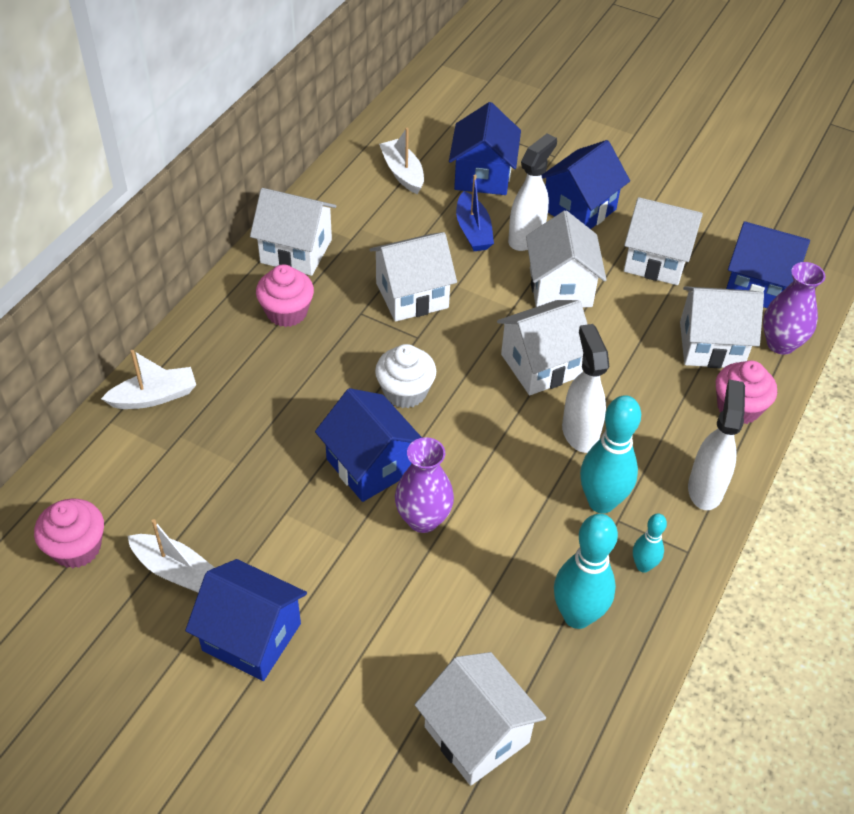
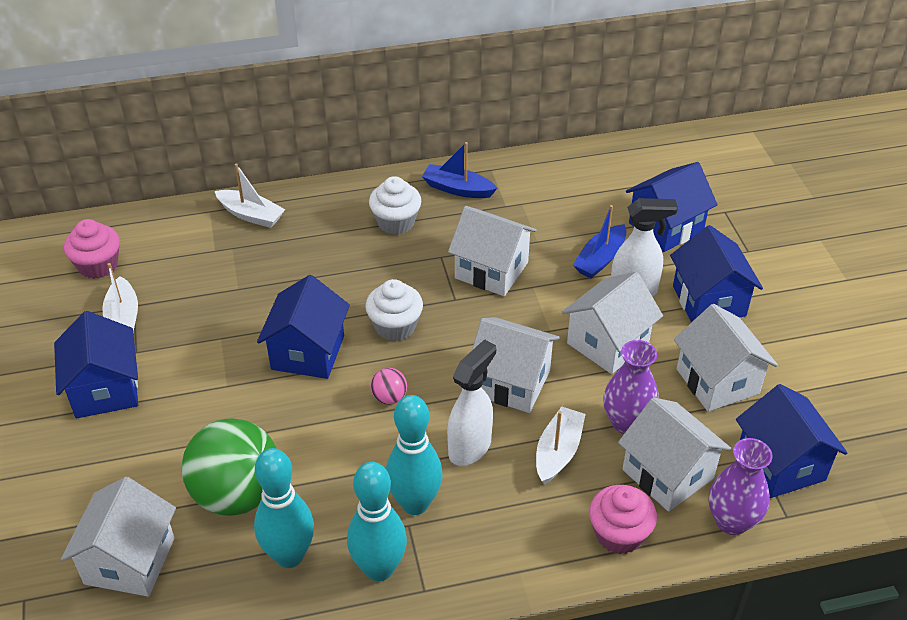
camera: 50 degrees right, 5 degrees down
white house [250,188,337,276] -> blue boat [422,142,498,198]
pink cupcake [256,265,314,327] -> white cupcake [369,176,421,235]
white boat [379,128,424,194] -> white boat moved to [536,406,586,484]
purple vase [395,437,454,533] -> purple vase moved to [603,340,659,434]
blue house [542,140,630,229] -> blue house turned 75 degrees clockwise [670,225,763,322]
turquoise bowling pin [633,513,667,573] -> turquoise bowling pin [347,461,407,581], size x1.88
white spray bottle [688,380,745,510] -> none
none -> green ball [182,418,277,516]
none -> pink ball [370,368,407,405]

